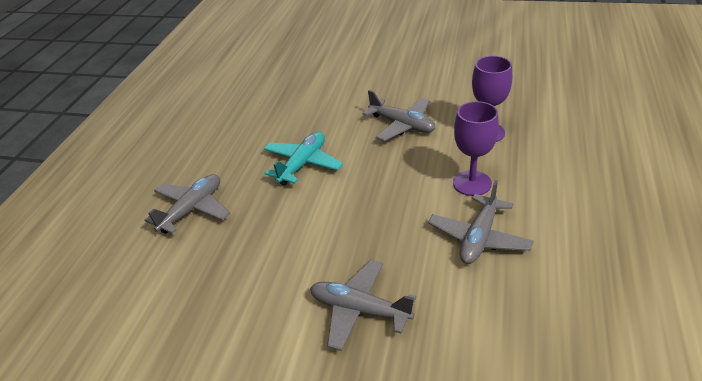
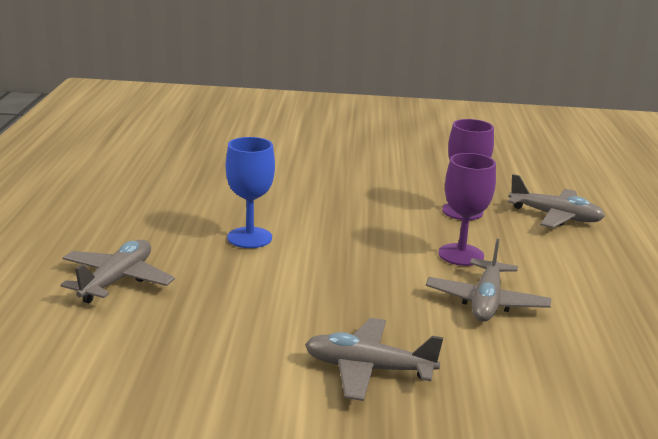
camera: 15 degrees left, 15 degrees down
turquoise plane [264,132,343,185] -> blue goblet [226,137,275,248]
grey plane [363,90,435,141] -> grey plane moved to [508,174,605,228]

